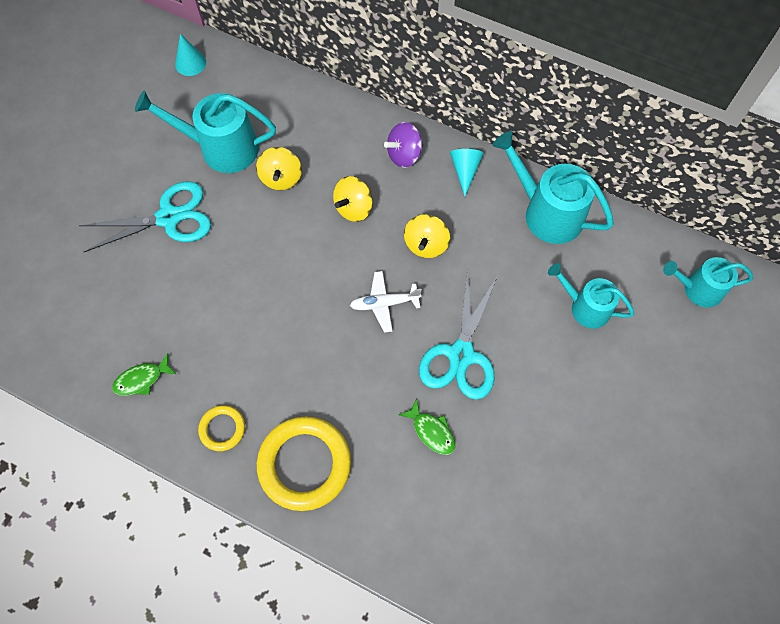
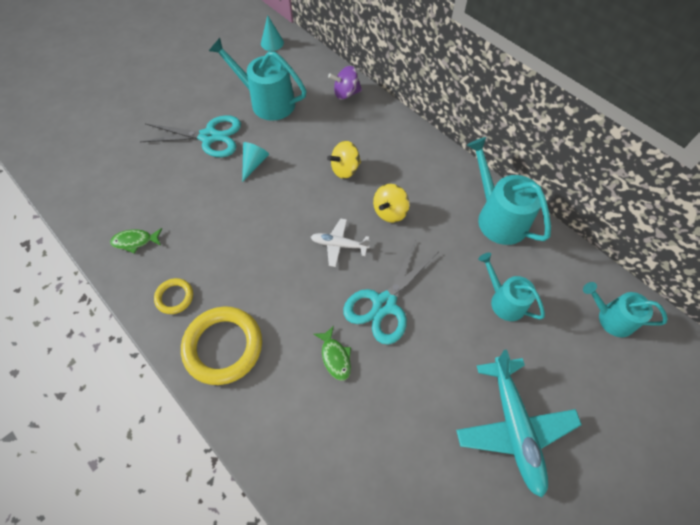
camera: 20 degrees right, 5 degrees down
yellow spinning top [256,147,302,190] -> none
purple spinning top [384,122,423,168] -> purple spinning top moved to [328,66,362,100]
turquoise cone [450,149,484,196] -> turquoise cone moved to [242,142,269,182]
none -> turquoise plane [456,350,582,498]

